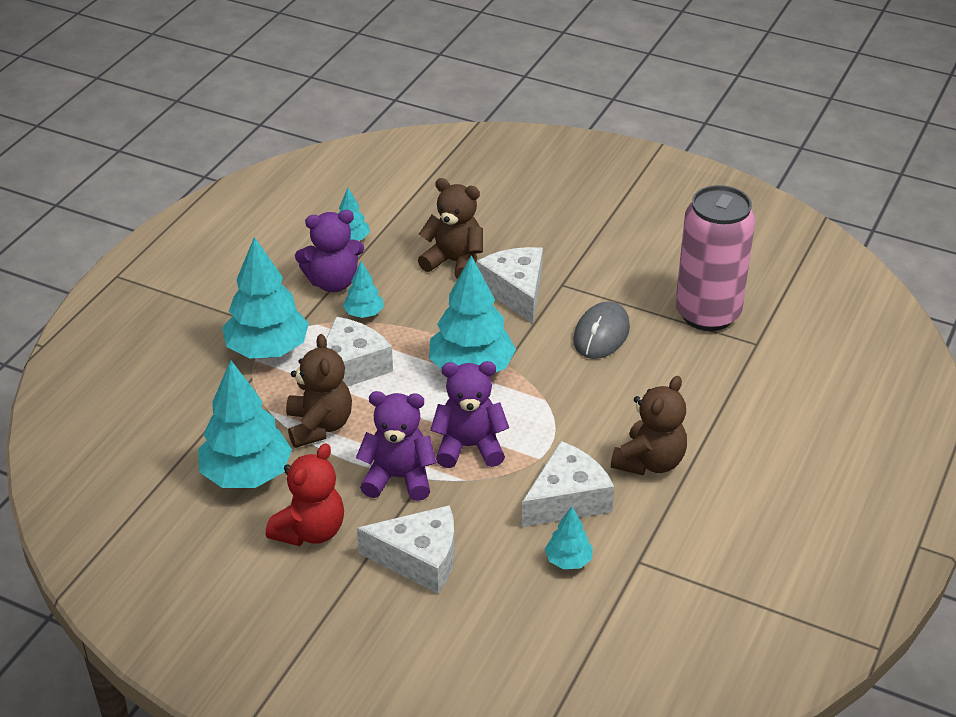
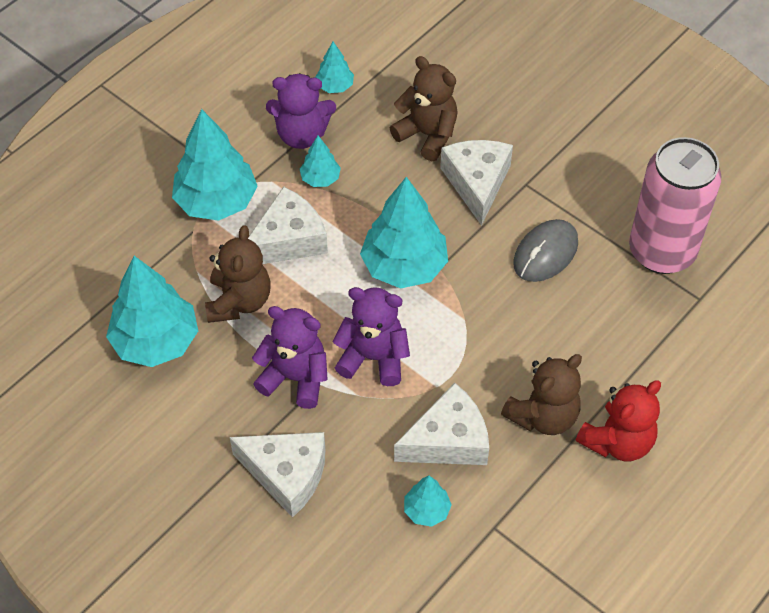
camera: 15 degrees right, 15 degrees up
red teddy bear [266,443,344,546] -> red teddy bear moved to [576,380,661,461]

